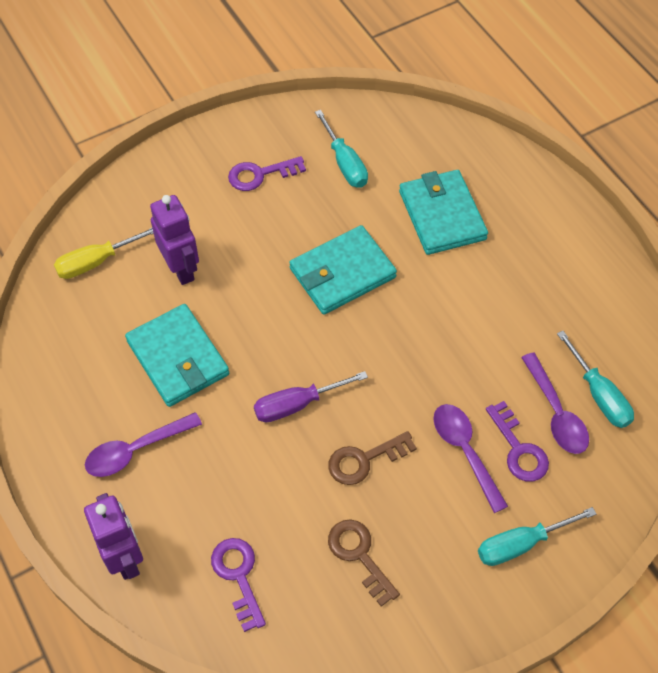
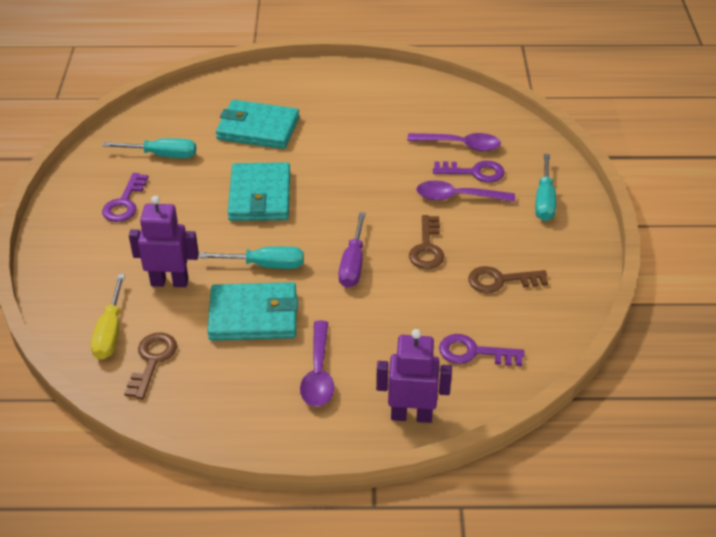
camera: 60 degrees left, 15 degrees down
turquoise screwdriver [557,331,634,428] -> turquoise screwdriver moved to [199,246,304,269]
none -> brown key [124,333,177,399]

